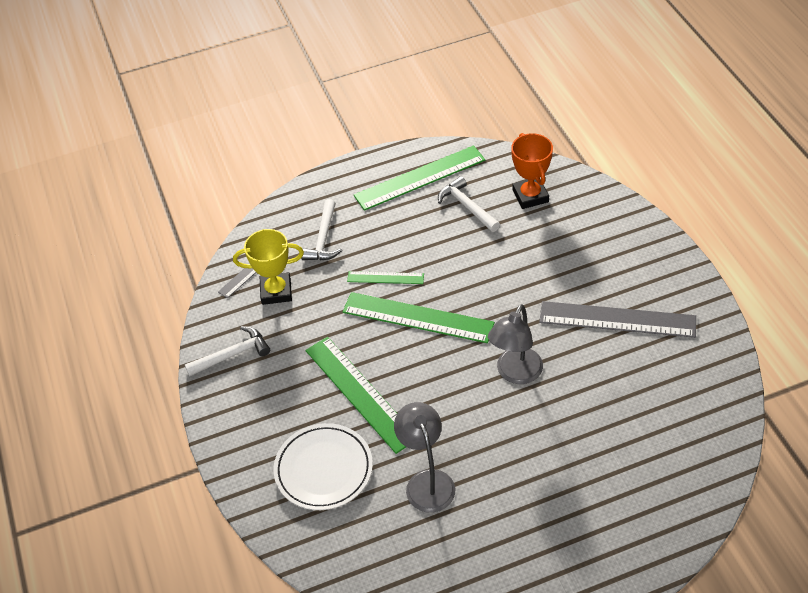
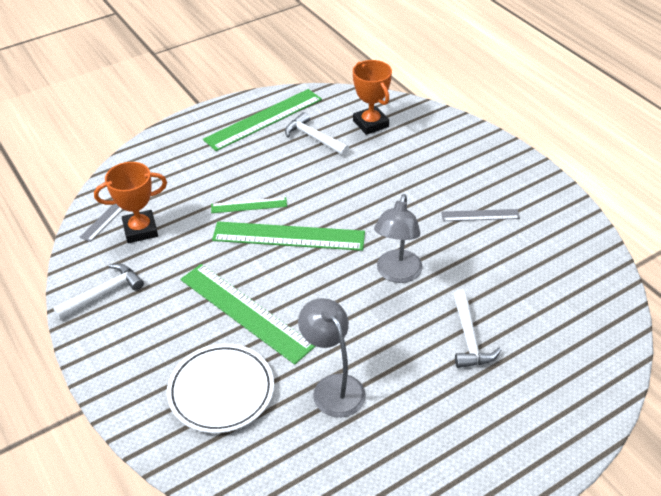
camera: 15 degrees left, 5 degrees down
yellow trophy [233,229,304,305] -> orange trophy [94,162,167,243]
white hammer [301,199,342,260] -> white hammer moved to [453,290,501,368]
grey ruler [539,301,696,338] -> grey ruler [441,209,520,221], size x0.52

